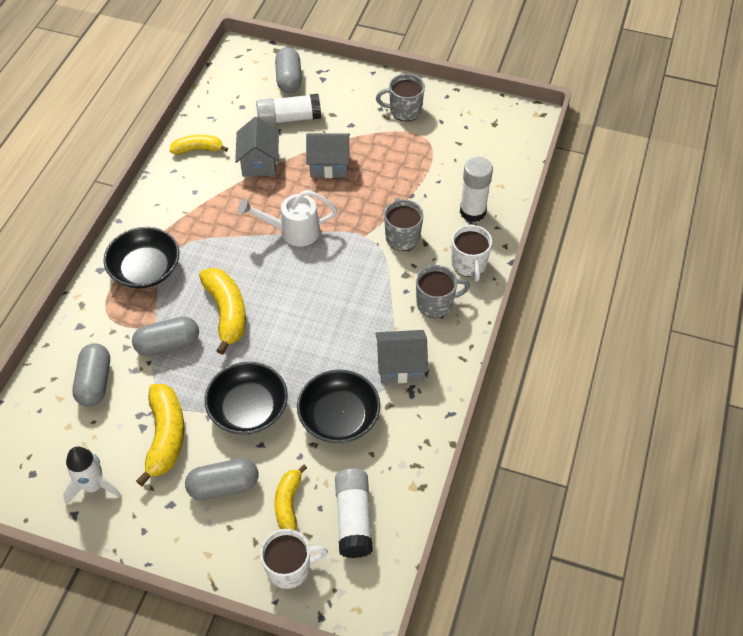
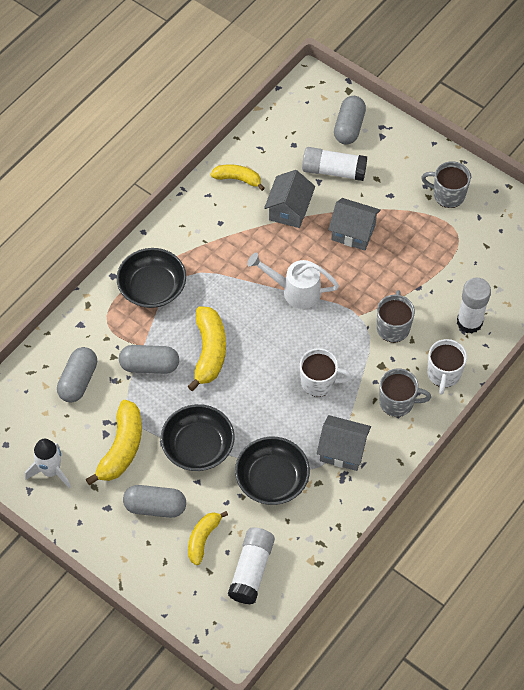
camera: 20 degrees right, 5 degrees up
white mug [260,529,328,589] -> white mug moved to [300,348,352,397]

